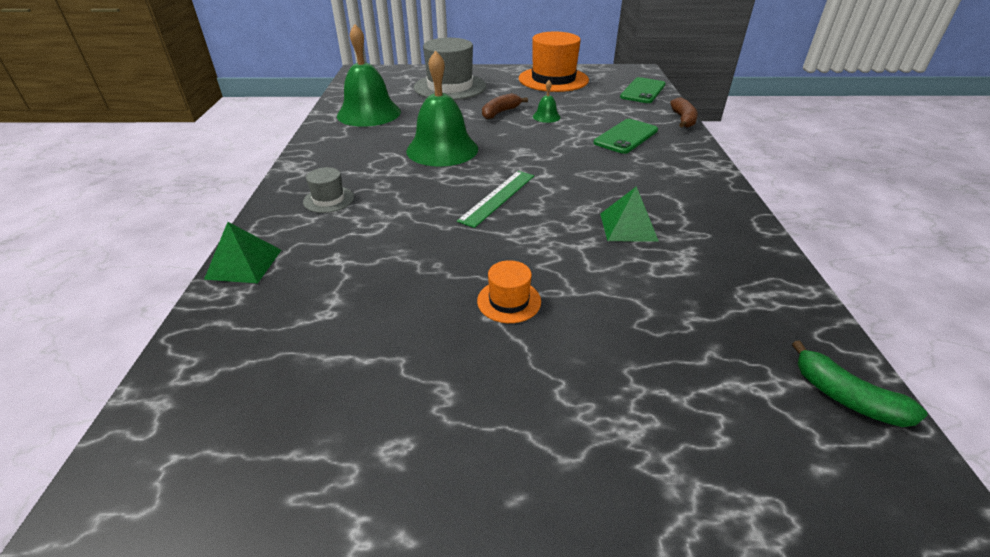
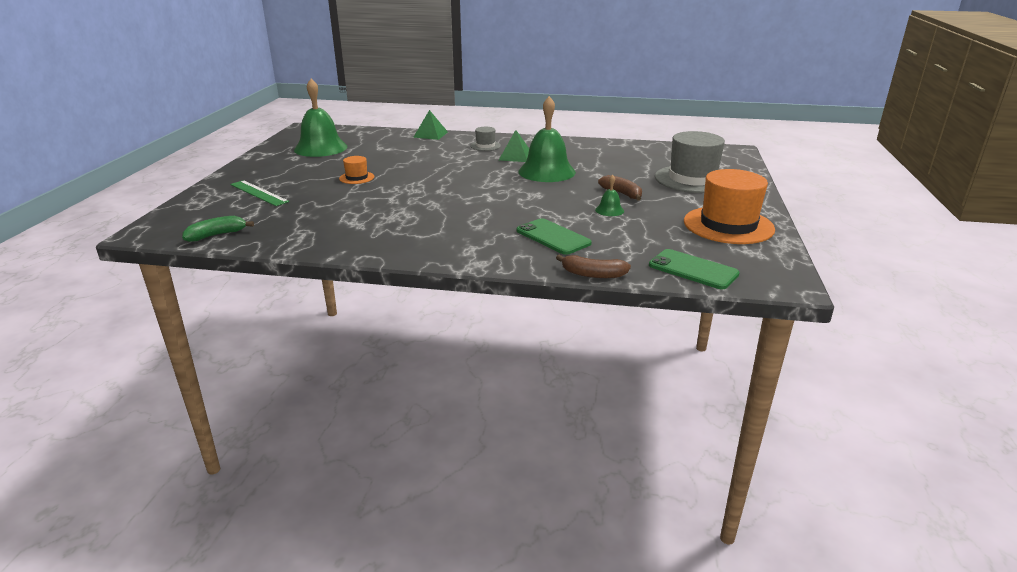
camera: 100 degrees right, 10 degrees down
green bell [337,24,401,127] -> green bell moved to [294,79,347,157]
green ruler [457,171,534,228] -> green ruler moved to [230,180,289,206]
green pyramid [600,186,659,242] -> green pyramid moved to [499,130,529,162]

